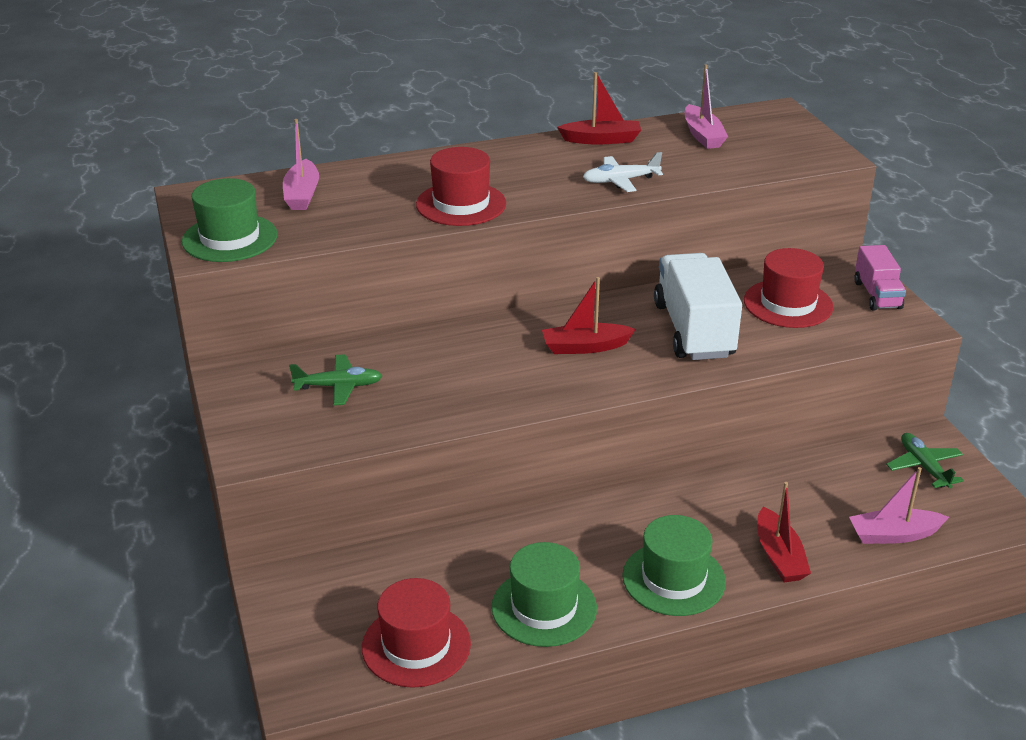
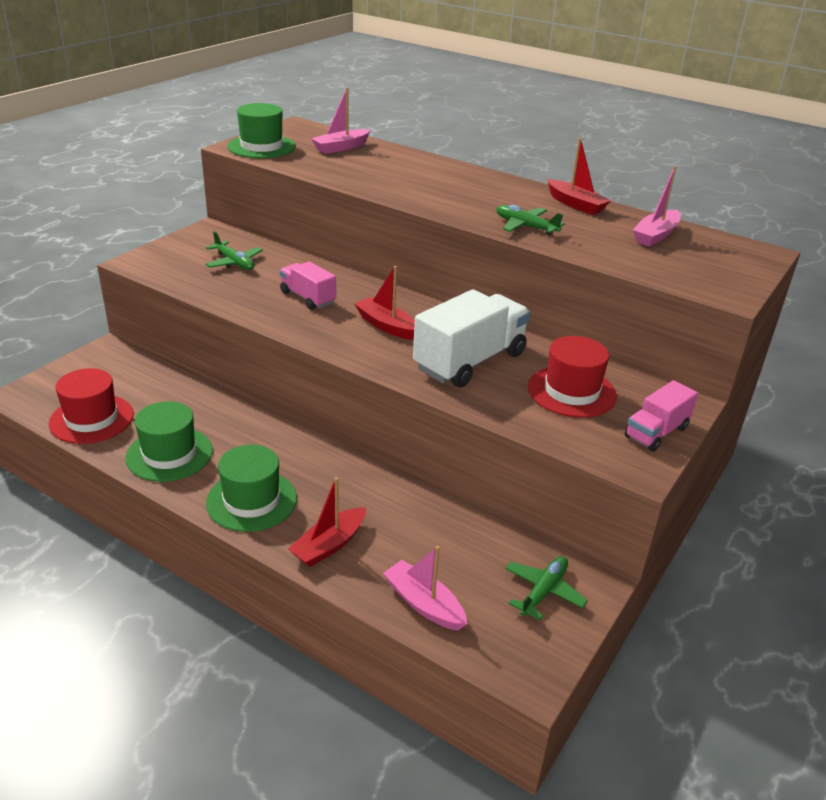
camera: 50 degrees right, 0 degrees up
red hat [416,147,506,226] -> none
white plane [583,152,663,192] -> green plane [496,205,565,235]
none -> pink truck [279,261,336,310]

